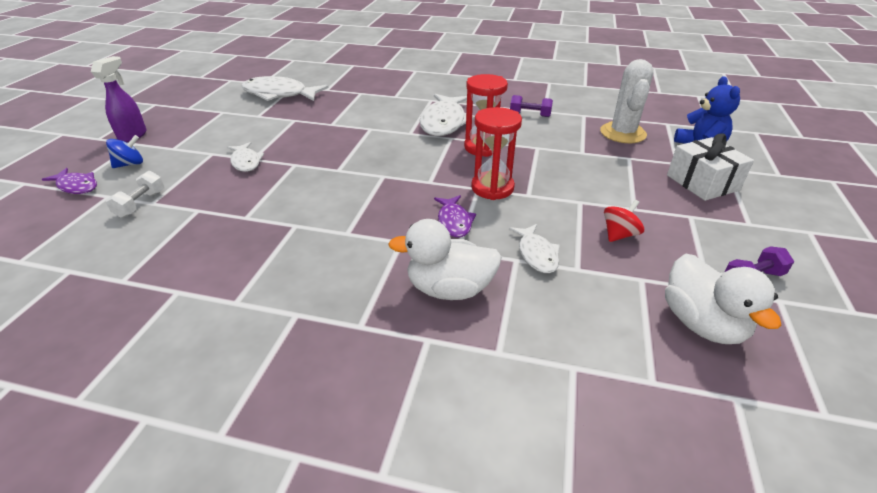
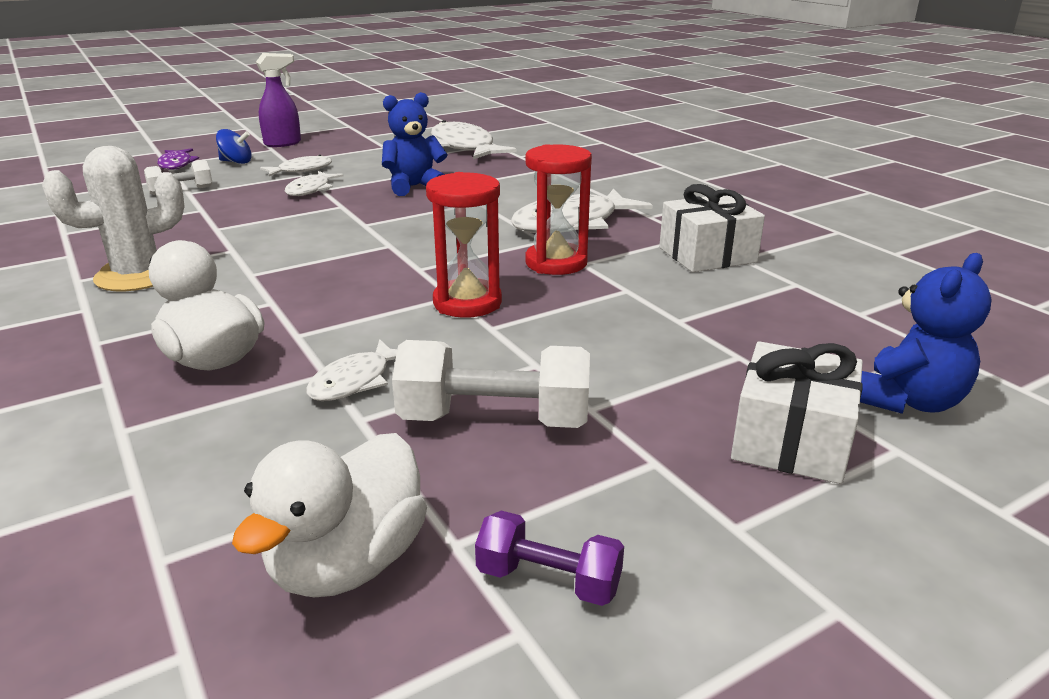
camera: 45 degrees right, 10 degrees down
purple fish [434,195,476,237] -> none
purple dumbbell [510,95,553,117] -> white gift [659,184,765,272]
white cactus [600,59,654,143] -> white cactus moved to [42,146,185,291]
red spinning top [604,200,644,242] -> white dumbbell [392,340,590,428]
none -> white fish [260,155,332,176]
none -> blue teddy bear [382,92,448,196]

